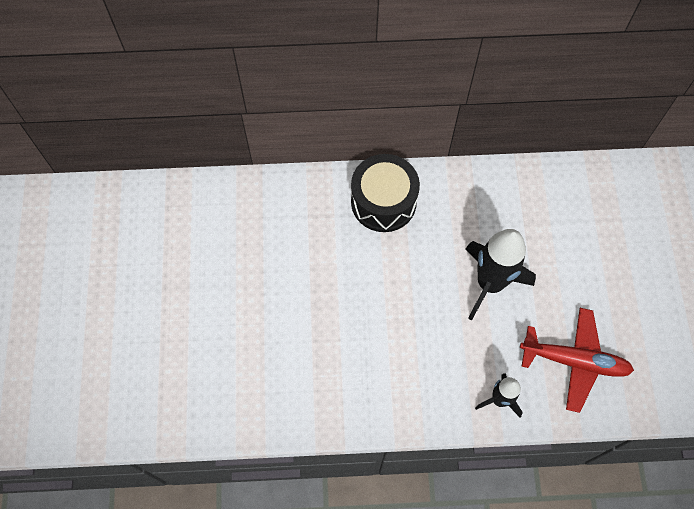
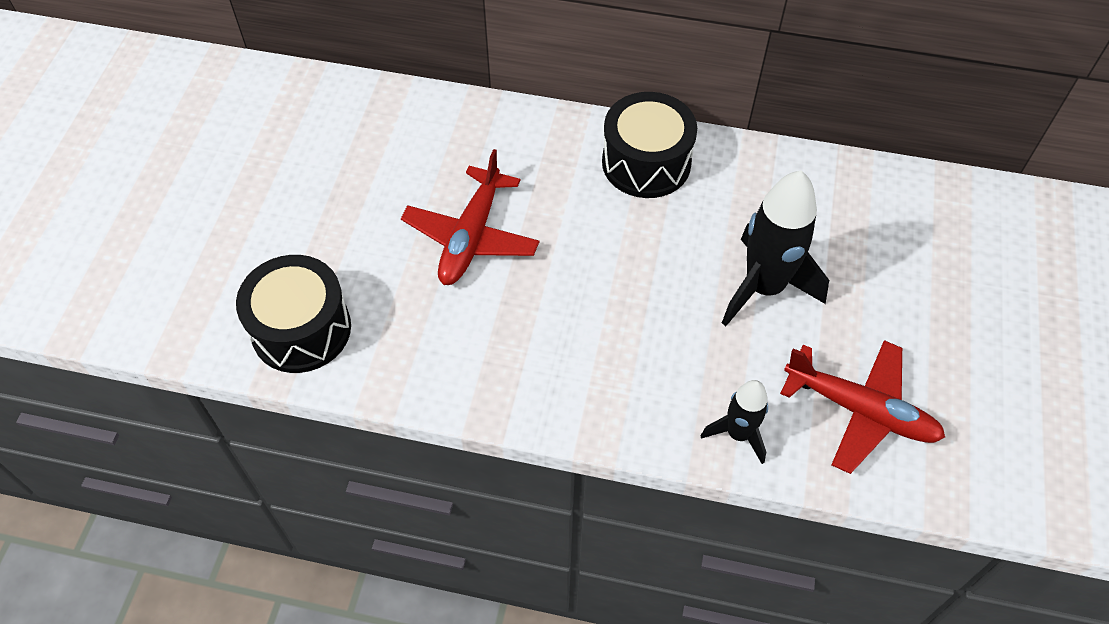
camera: 15 degrees right, 10 degrees down
none -> black drum [236,255,351,373]
none -> red plane [401,149,539,285]

